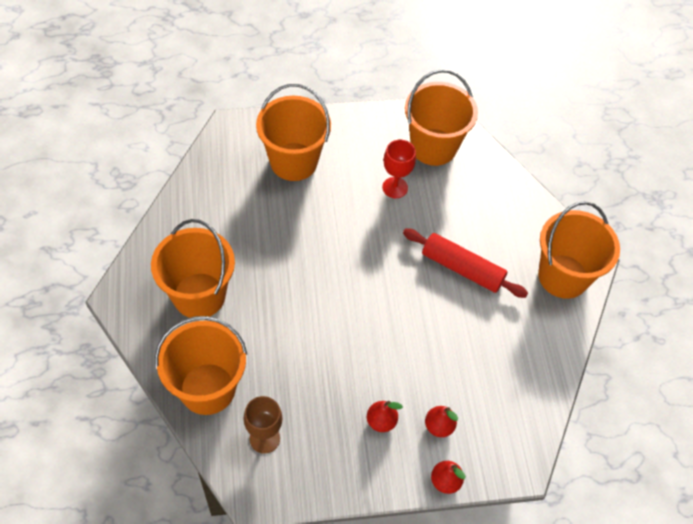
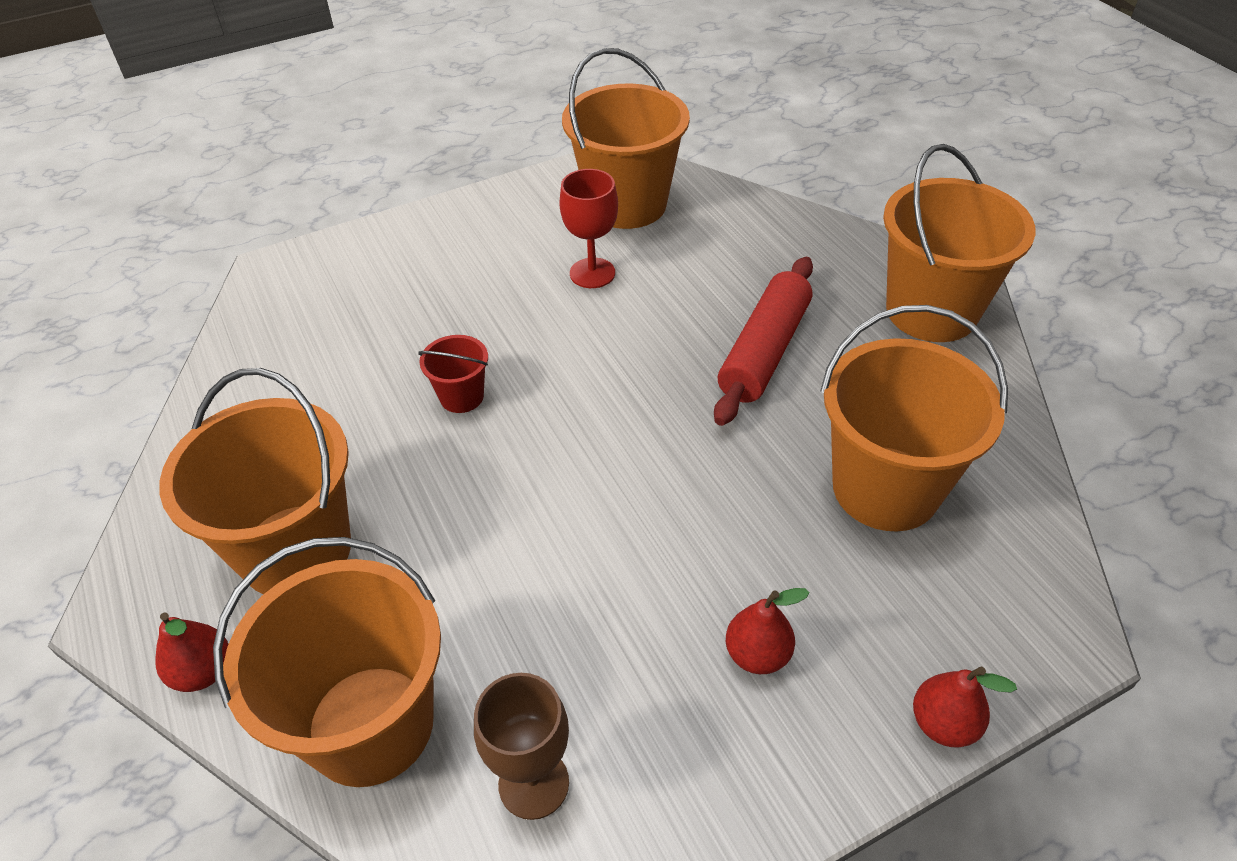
camera: 15 degrees left, 10 degrees down
orange bucket [256,84,331,181] -> orange bucket moved to [820,305,1008,531]
red rolling pin [403,228,528,298] -> red rolling pin turned 75 degrees counterclockwise [714,257,813,426]
red pear [425,406,458,437] -> red pear moved to [155,613,228,692]
none -> red bucket [418,335,488,413]

